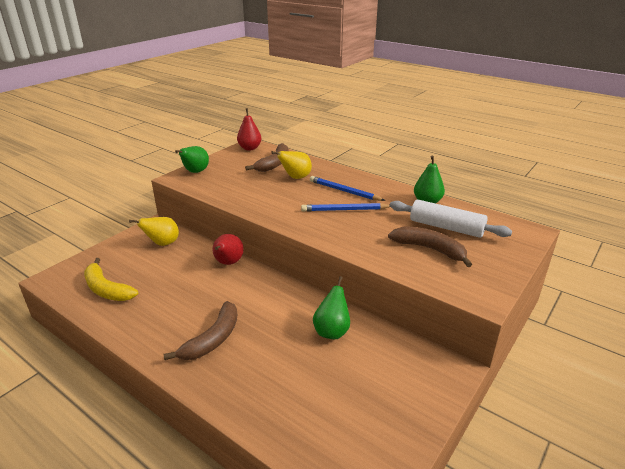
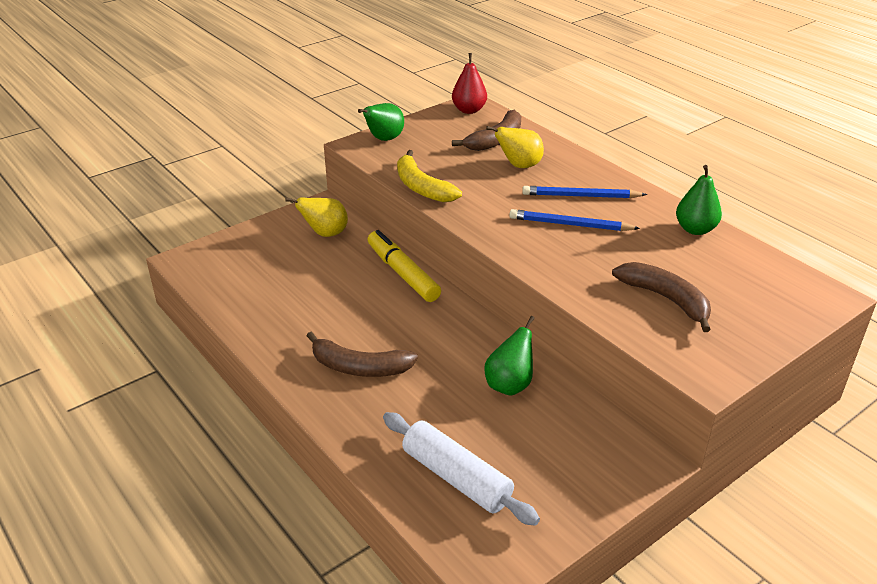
camera: 15 degrees right, 5 degrees up
yellow banana [84,258,138,301] -> yellow banana moved to [397,150,462,202]
brown banana [163,301,237,360] -> brown banana turned 60 degrees clockwise [307,332,418,377]
red pear [213,234,244,265] -> yellow marker [368,230,441,302]
blue pencil [310,176,385,201] -> blue pencil turned 45 degrees counterclockwise [522,186,647,198]
white rolling pin [390,200,512,238] -> white rolling pin moved to [383,412,540,526]

